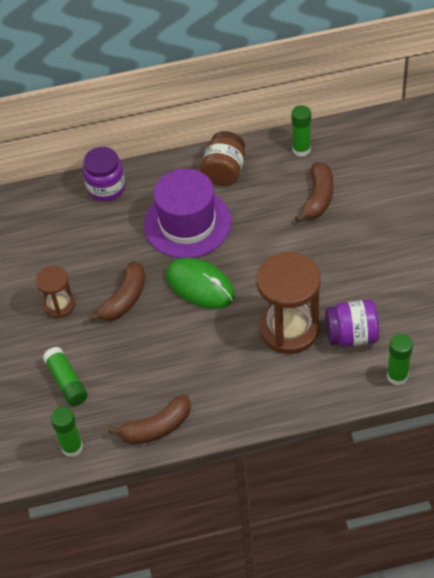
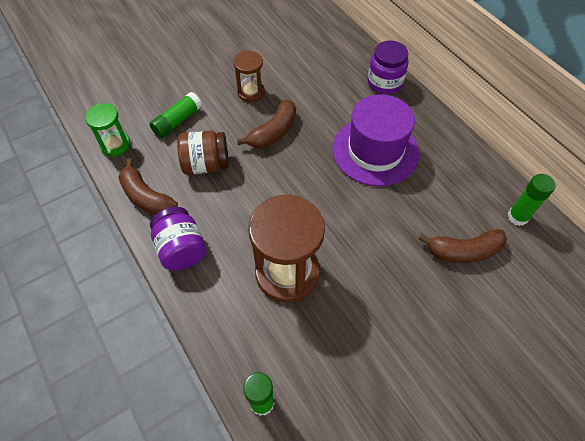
camera: 65 degrees right, 5 degrees up
green glue stick [50,407,83,457] -> green hourglass [85,104,130,156]
brown banana [88,261,145,321] -> brown banana turned 60 degrees counterclockwise [237,100,296,148]
green mouse [166,258,235,309] -> none
brown jar [201,131,245,186] -> brown jar moved to [177,131,229,175]
purple jar [325,300,379,347] -> purple jar moved to [150,207,207,271]

